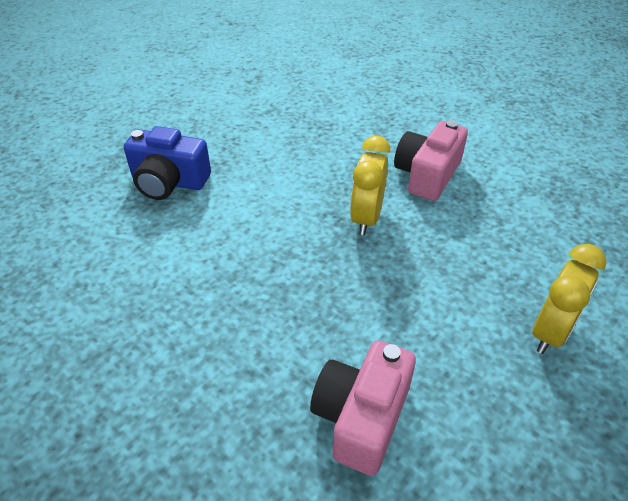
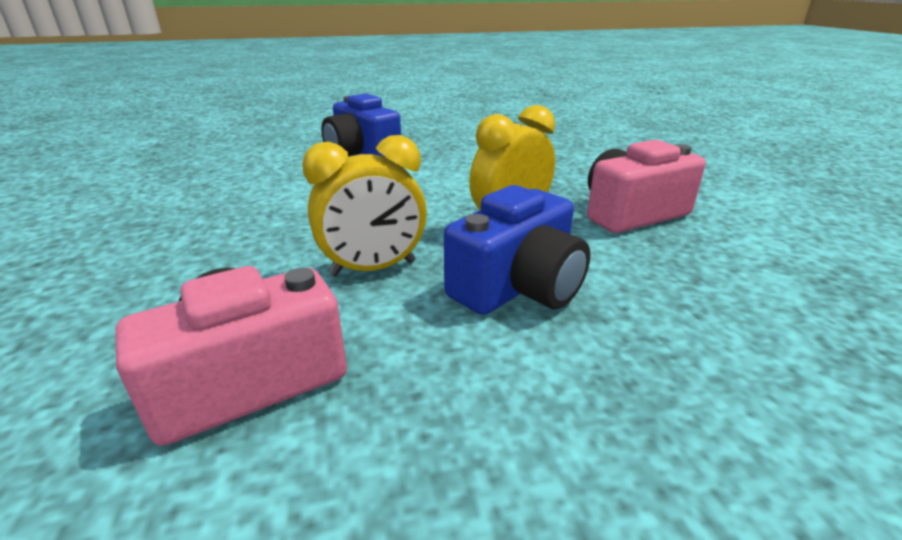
camera: 35 degrees right, 15 degrees down
yellow clock [532,244,607,354] -> yellow clock moved to [302,135,427,276]
none -> blue camera [444,185,590,315]

